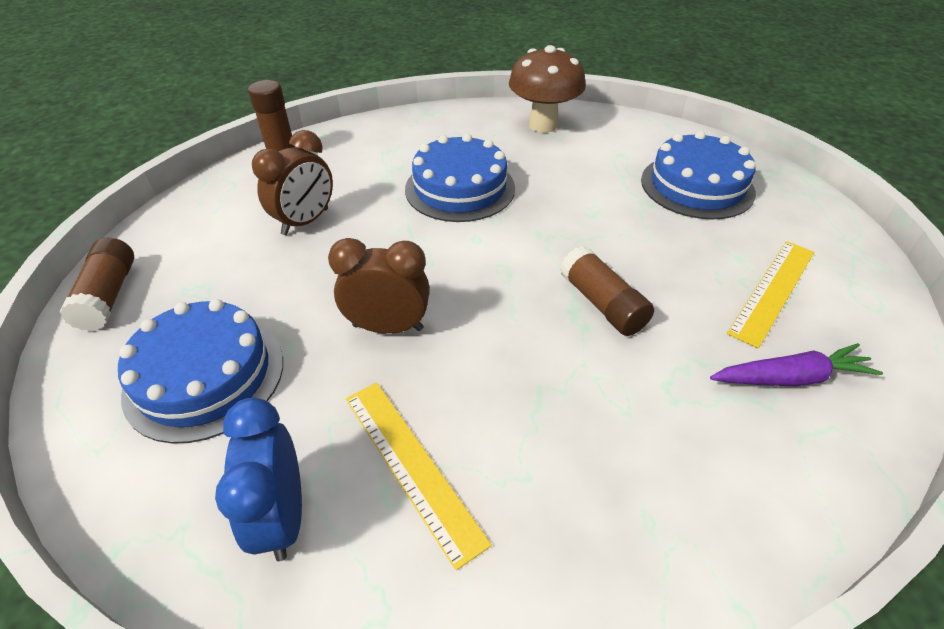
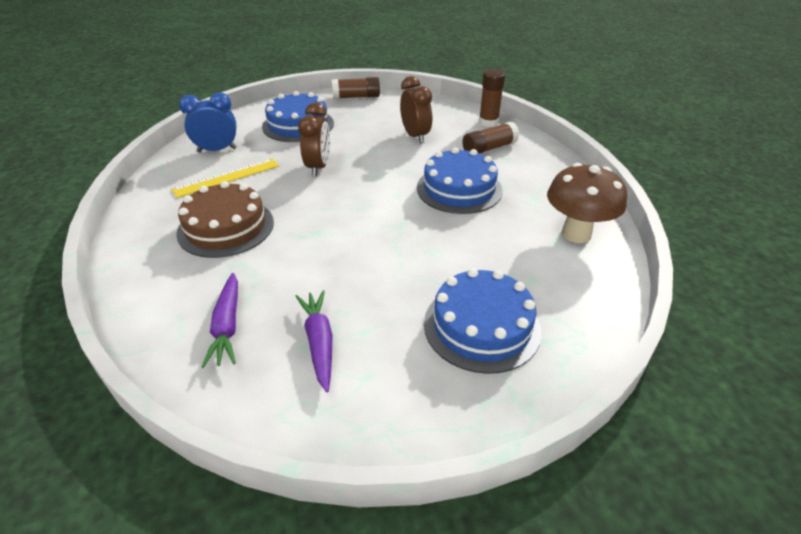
camera: 90 degrees right, 5 degrees down
brown clock [252,130,333,235] -> brown clock turned 150 degrees counterclockwise [400,76,432,144]
brown glue stick [560,246,654,336] -> brown glue stick moved to [462,122,519,153]
yellow ruler [727,241,814,349] -> purple carrot [295,290,333,392]
none -> brown cake [176,181,274,258]

